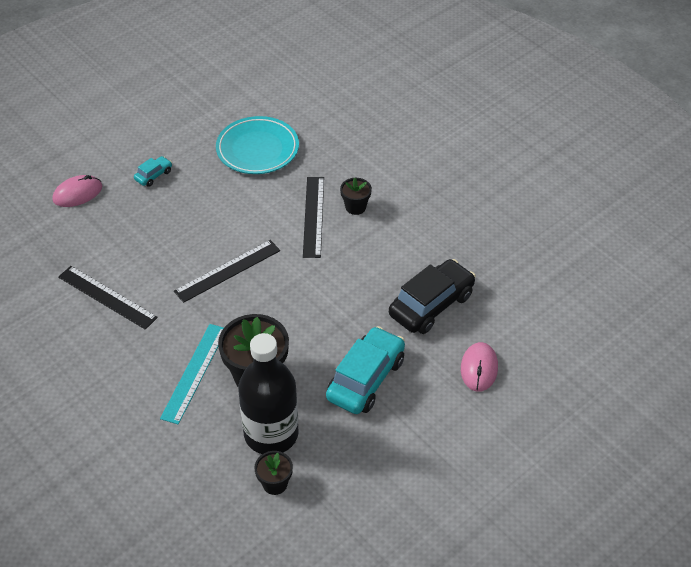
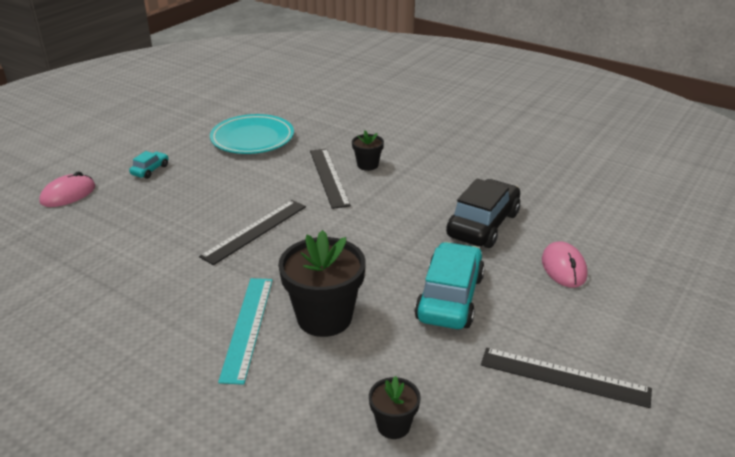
camera: 15 degrees left, 15 degrees down
black ruler [58,266,158,330] -> black ruler moved to [481,348,652,408]
black bottle [238,333,299,454] -> none

